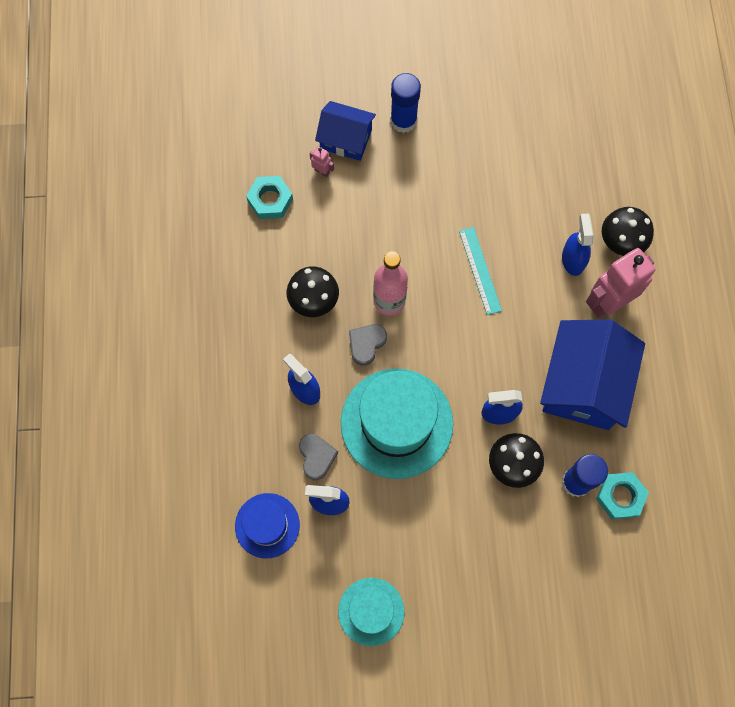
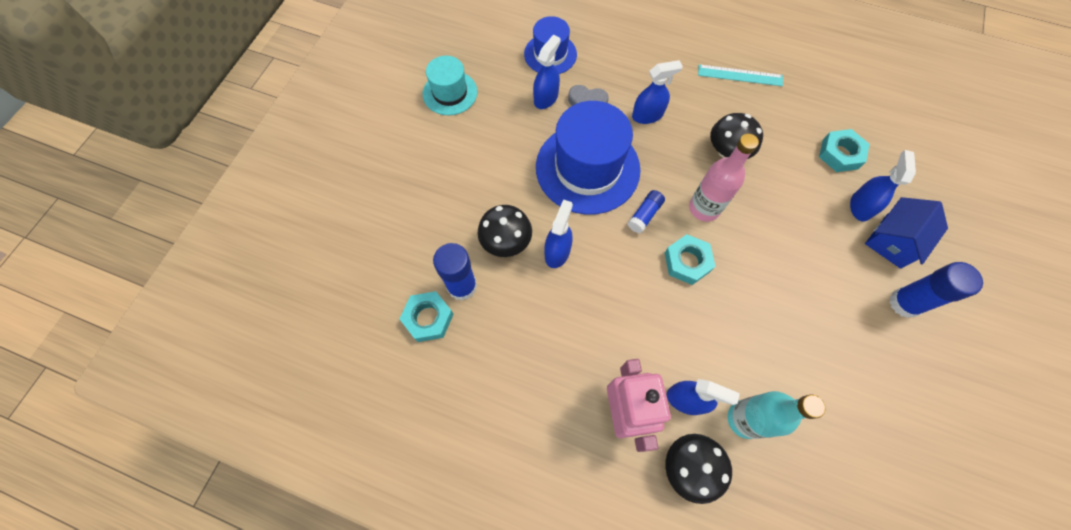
camera: 115 degrees right, 5 degrees down
pink robot [309,146,334,177] -> blue spray bottle [850,150,916,222]
turquoise hat [341,369,453,479] -> blue hat [536,101,640,215]
grey heart [349,324,387,366] -> none
turquoise ruler [459,227,502,315] -> turquoise ruler moved to [698,64,783,86]
blue house [540,320,645,430] -> none
none -> blue glue stick [627,190,665,233]
none -> turquoise nut [665,234,716,285]
none -> turquoise bottle [727,391,826,439]

